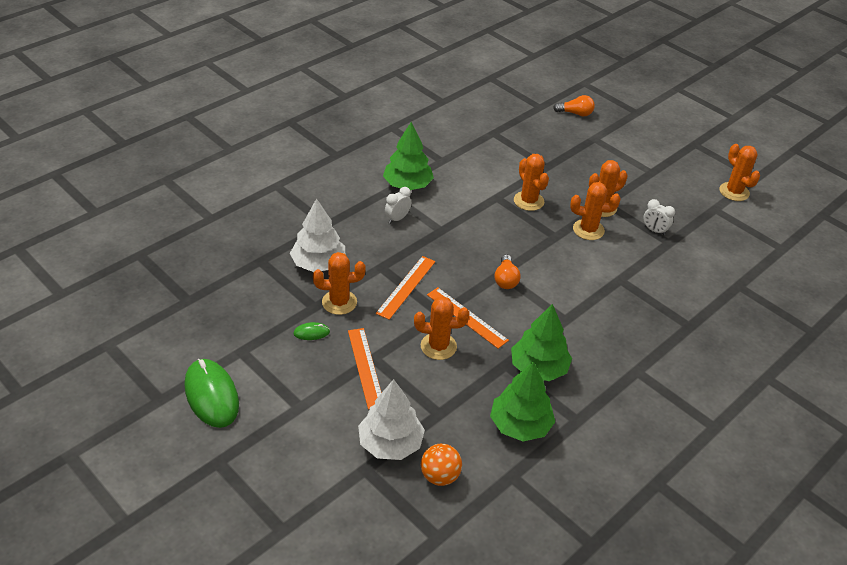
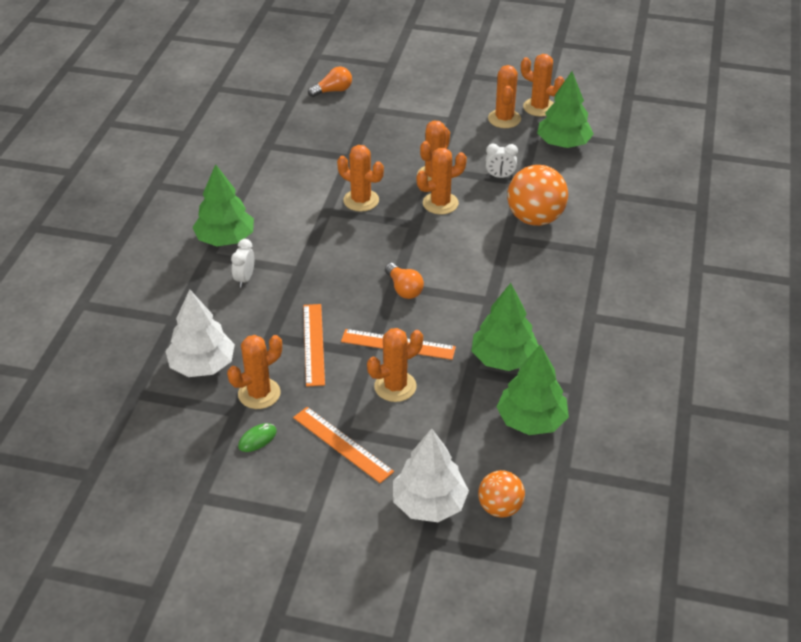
camera: 30 degrees left, 0 degrees up
green mouse [185,359,239,428] -> none
none -> orange cactus [488,65,521,128]
none -> orange ball [507,165,568,226]
none -> green tree [537,71,594,148]

